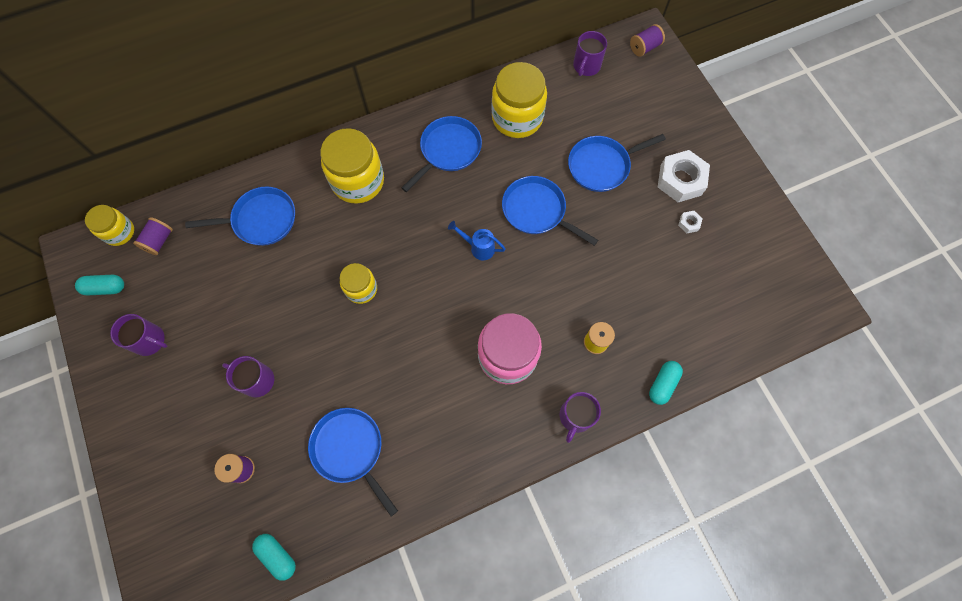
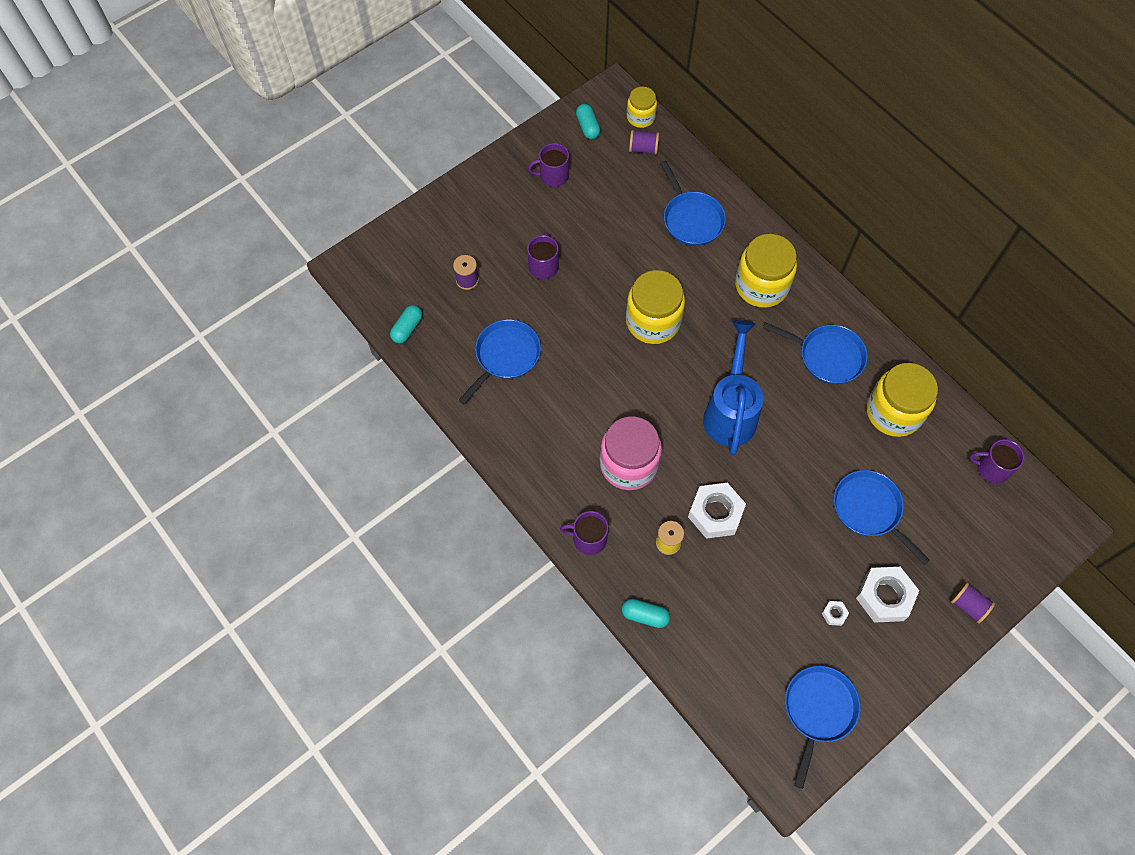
camera: 75 degrees right, 5 degrees down
purple mug [110,314,167,356] -> purple mug turned 75 degrees clockwise [528,143,569,187]
yellow jar [340,263,377,304] -> yellow jar [626,270,685,344], size x1.75
blue watering can [448,221,506,260] -> blue watering can [703,320,764,455], size x2.19
blue pan [502,176,598,246] -> blue pan moved to [785,666,860,789]
purple spool [630,24,665,57] -> purple spool moved to [950,582,995,623]
none -> white nut [688,483,746,539]

